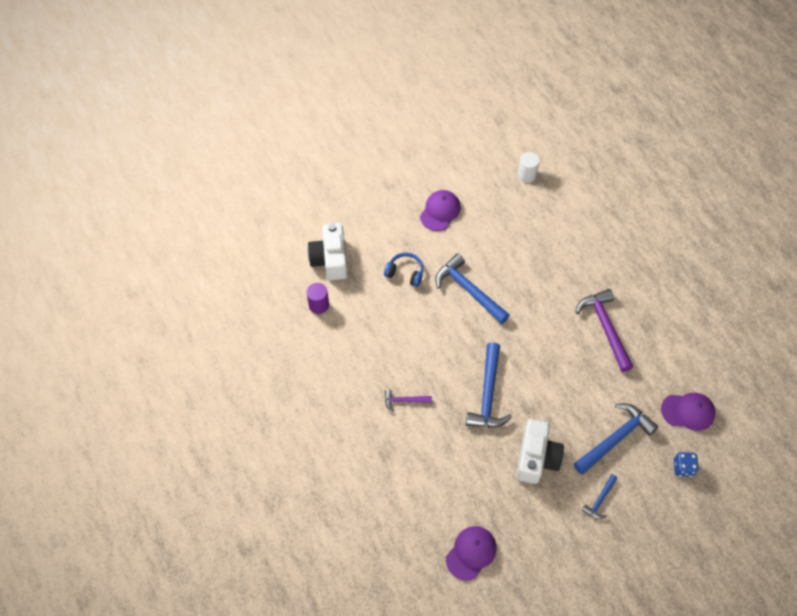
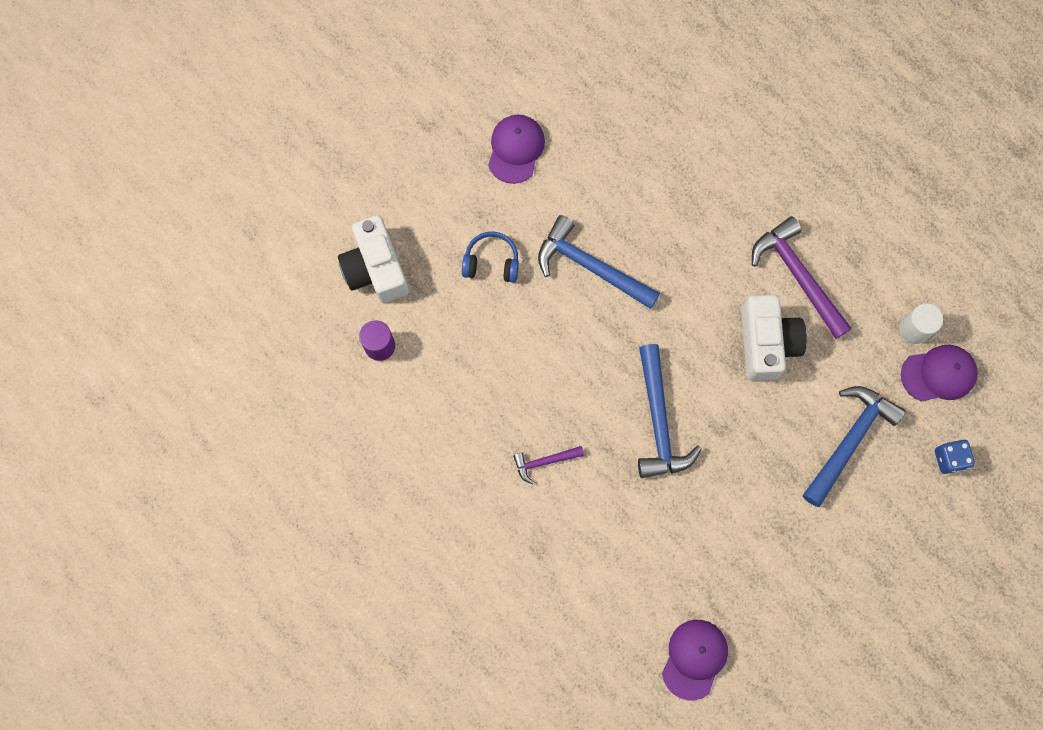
camera: 15 degrees left, 15 degrees up
white camera [516,419,564,484] -> white camera moved to [741,295,807,381]
white cylinder [517,152,540,183] -> white cylinder moved to [899,303,943,344]
blue hammer [582,474,618,519] -> none

